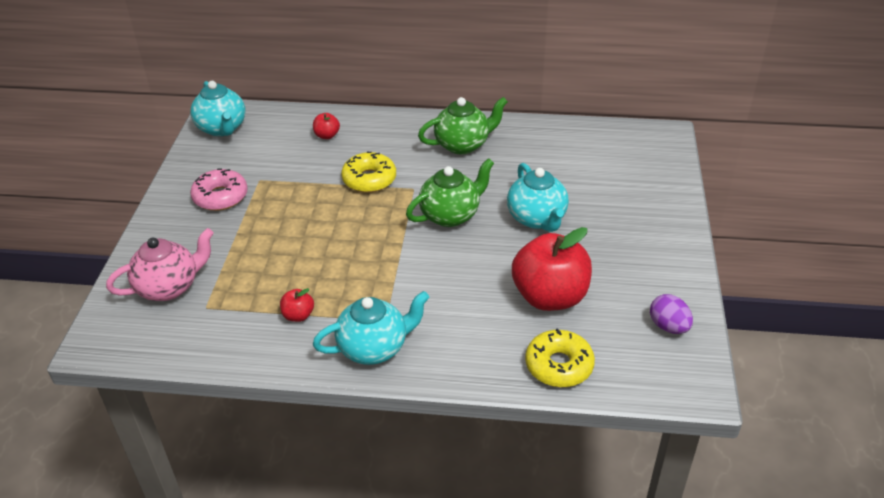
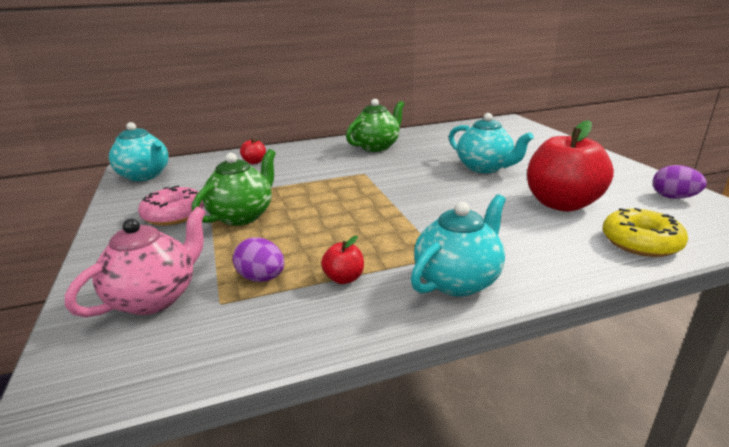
camera: 25 degrees left, 15 degrees down
yellow donut [341,152,396,193] -> none
green teapot [406,158,494,227] -> green teapot moved to [192,149,276,226]
none -> purple egg [233,237,284,282]

